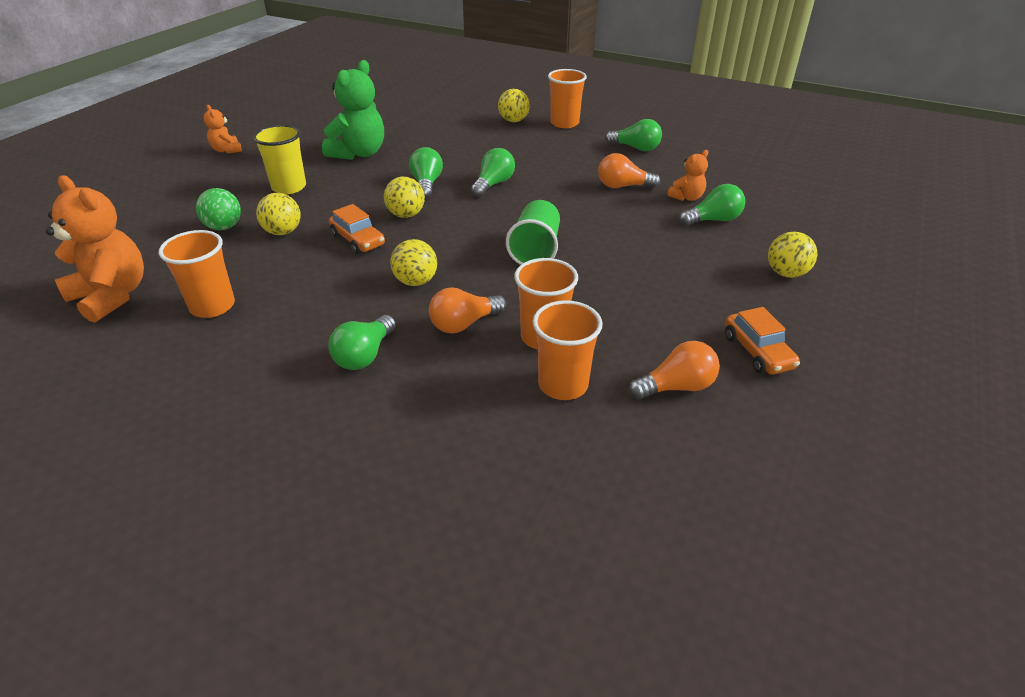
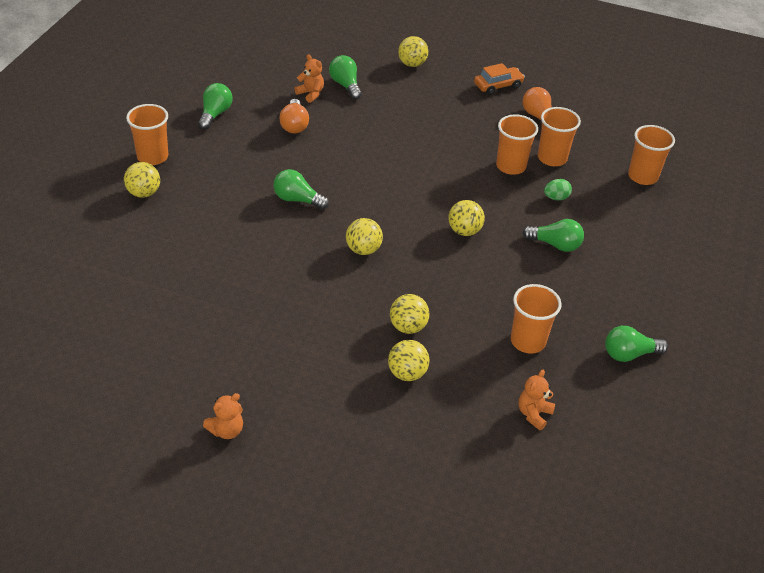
camera: 100 degrees left, 5 degrees up
orange teddy bear [45,175,144,323] -> orange teddy bear [518,370,555,430], size x0.51
green ball [196,188,241,230] -> yellow ball [388,340,430,381]
yellow cup [253,125,306,194] -> none
green teddy bear [322,60,384,160] -> none
orange car [329,204,385,254] -> none
green light bulb [409,147,443,199] -> green light bulb moved to [605,326,668,362]
orange light bulb [429,287,506,333] -> none
green cup [506,200,560,265] -> none
none -> green egg [544,179,572,200]
none -> orange cup [628,125,675,185]

